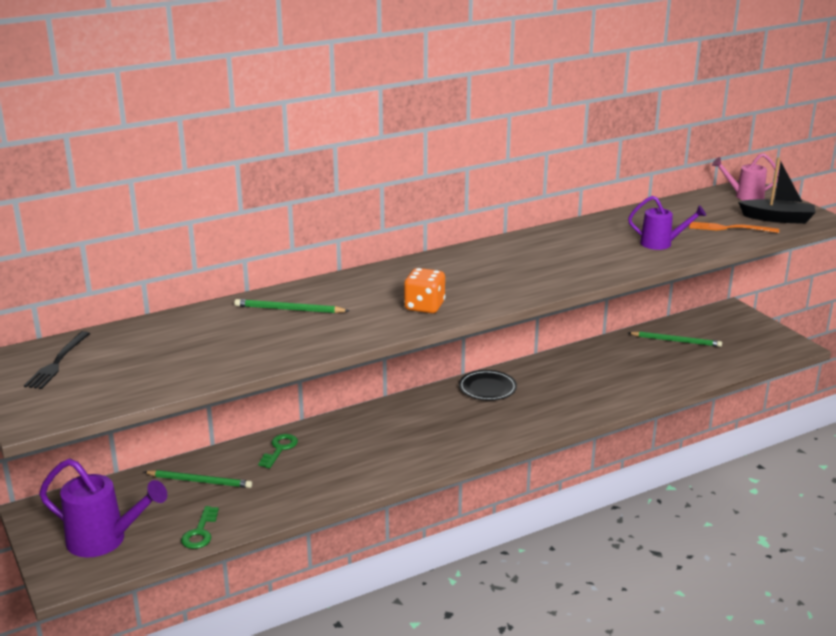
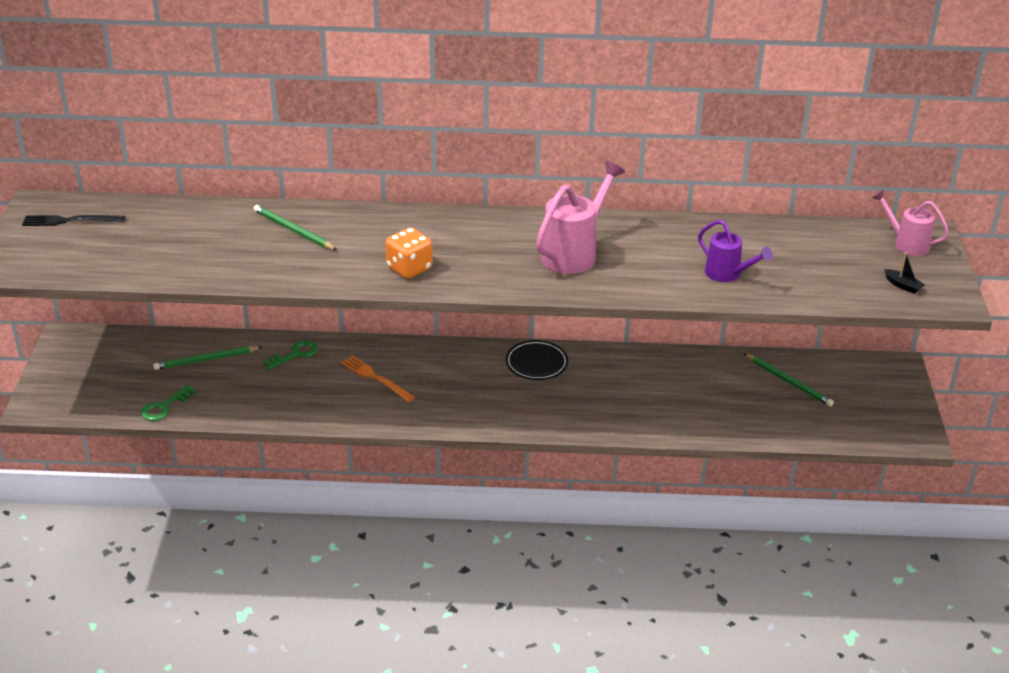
camera: 30 degrees right, 10 degrees up
black fork [24,331,90,389] -> black fork turned 45 degrees clockwise [22,215,126,226]
purple watering can [39,459,167,558] -> none
green pencil [144,470,252,488] -> green pencil turned 120 degrees clockwise [153,346,262,370]
orange fork [689,222,779,233] -> orange fork moved to [341,355,416,402]
black boat [738,157,816,224] -> black boat [884,252,925,294], size x0.48
none -> pink watering can [536,161,625,274]

